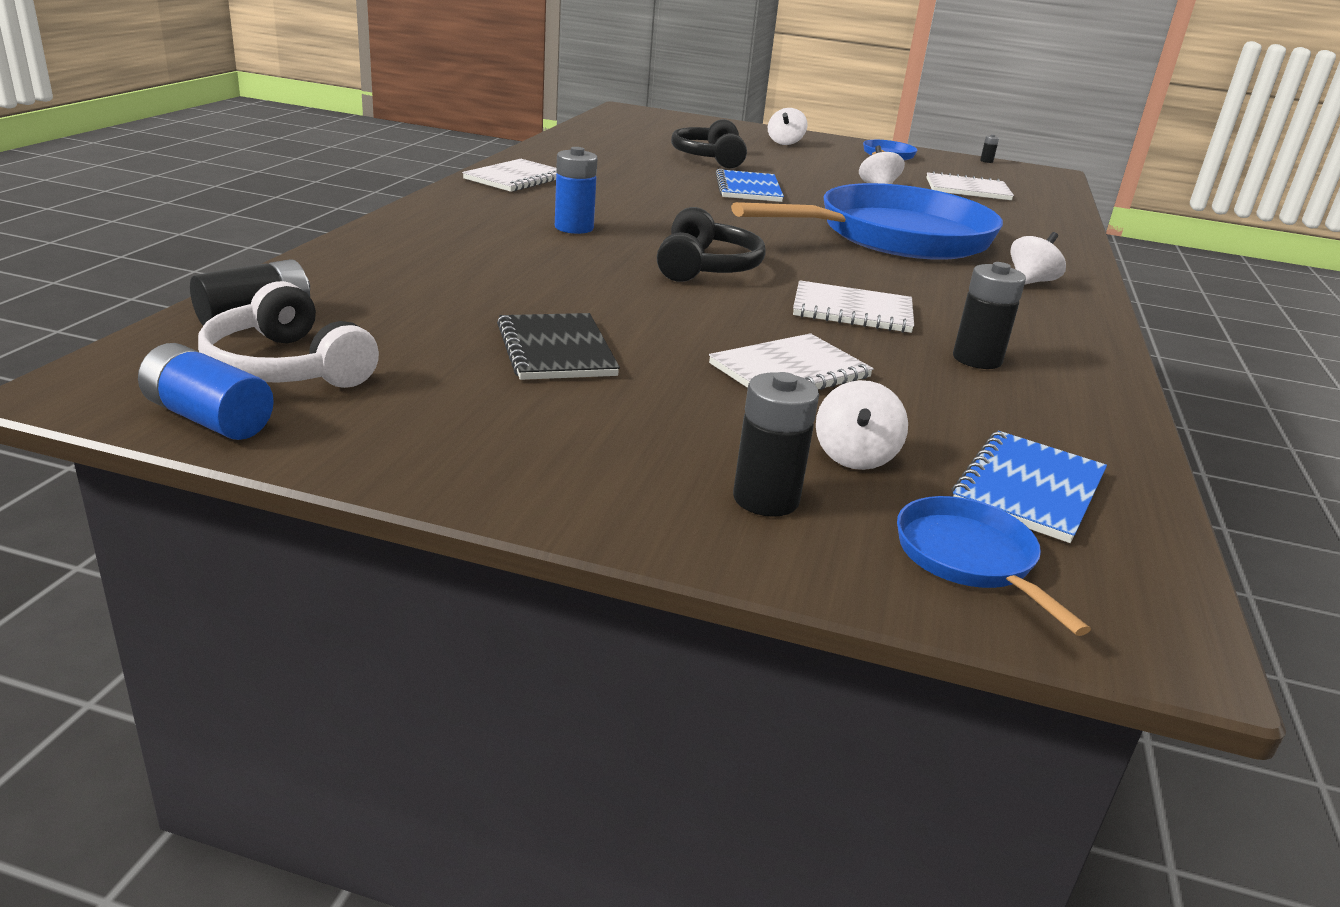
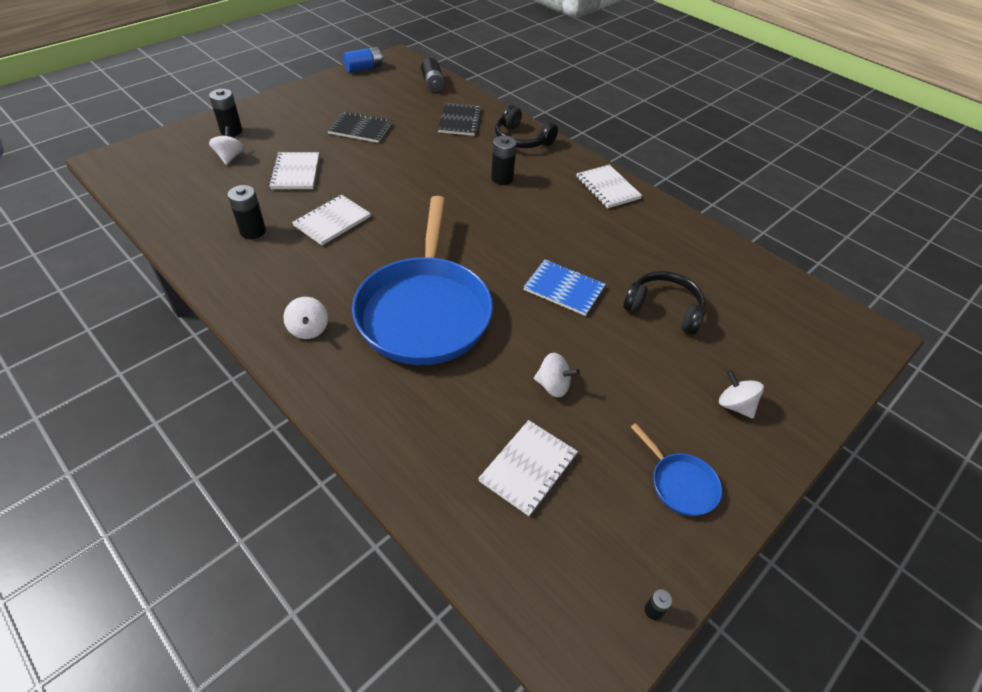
camera: 120 degrees right, 20 degrees up
white headphones [198,281,379,388] -> none
blue battery [555,147,598,234] -> black battery [491,136,517,185]
black headphones [657,207,766,282] -> black headphones moved to [495,105,558,148]
white spinning top [816,380,908,470] -> white spinning top turned 45 degrees clockwise [209,126,244,165]
blue pan [897,496,1091,636] -> none
blue notebook [952,431,1107,543] -> none
none -> black notebook [438,103,481,136]

